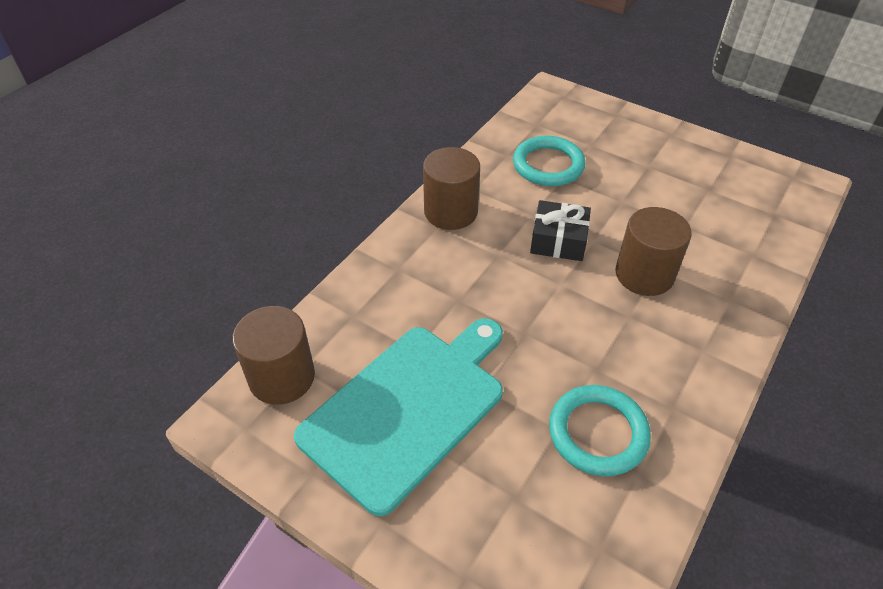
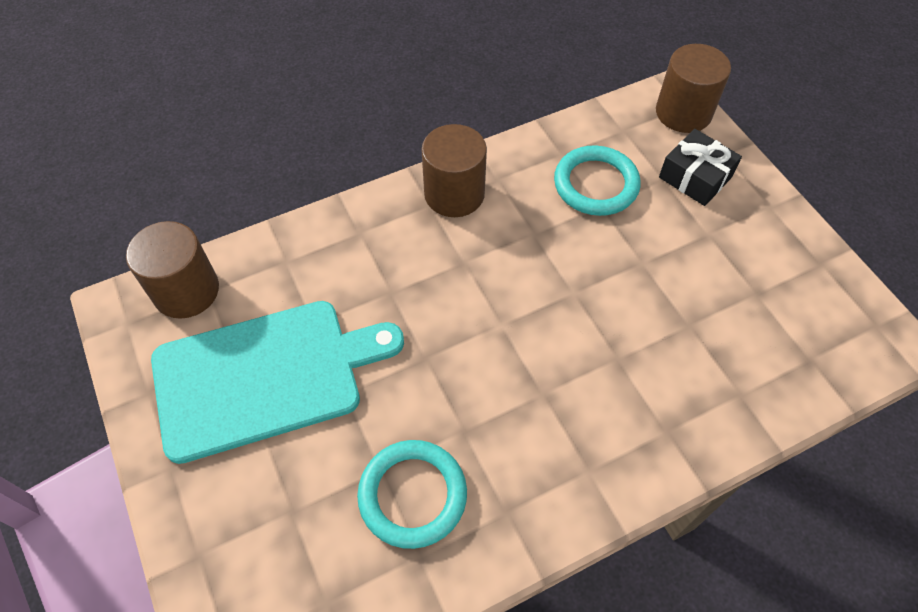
camera: 30 degrees right, 10 degrees up
black gift [530,200,591,261] -> black gift moved to [659,129,742,206]
brown cylinder [615,207,692,296] -> brown cylinder moved to [656,44,731,133]

